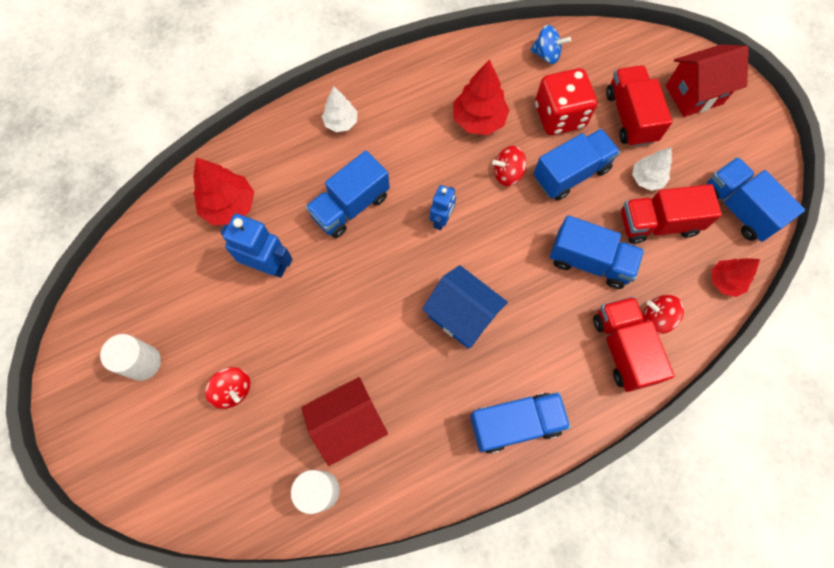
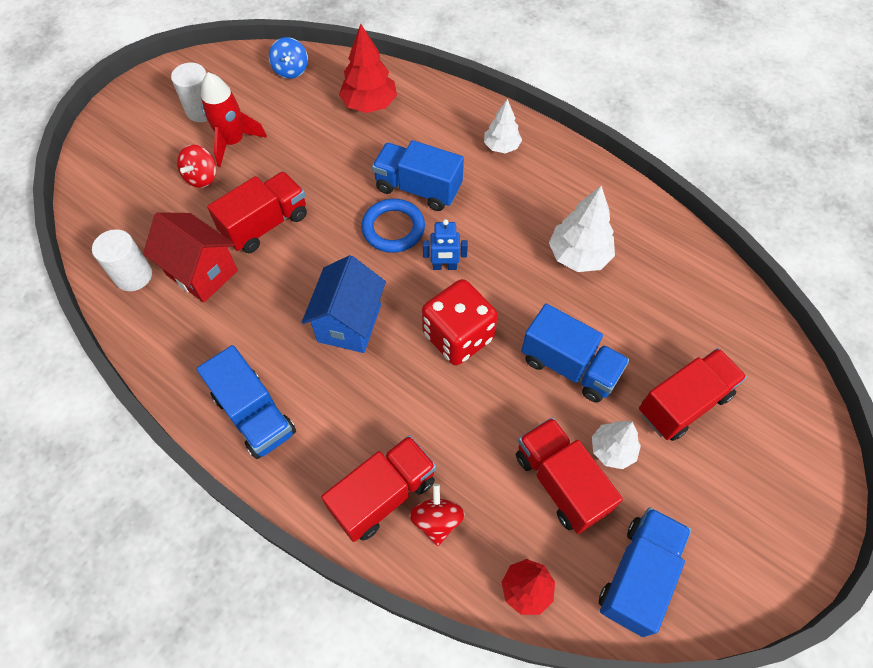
camera: 65 degrees right, 10 degrees down
blue robot [220,214,293,278] -> none
red tree [453,59,509,135] -> white tree [549,185,615,272]
red spinning top [492,146,527,186] -> none
blue spinning top [530,25,571,64] -> blue spinning top moved to [269,37,308,79]
red dice [535,68,597,135] -> red dice moved to [422,279,498,365]
blue truck [550,215,644,289] -> none
red house [666,44,749,117] -> none
none -> red rocket [201,72,267,167]
none -> red truck [207,171,307,253]
none -> blue ring [361,199,425,253]

